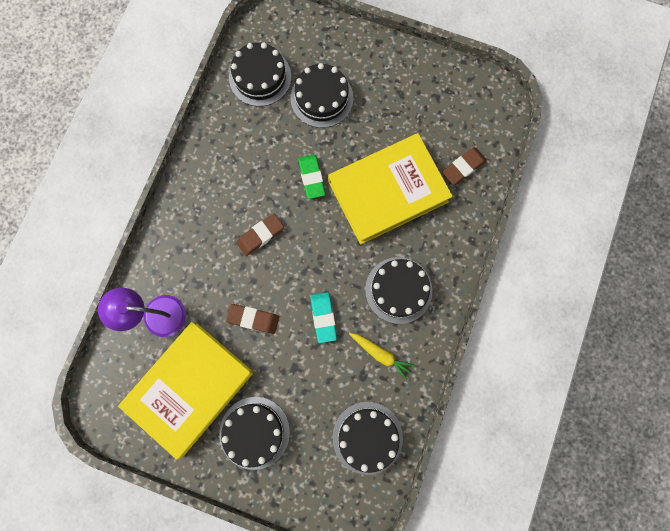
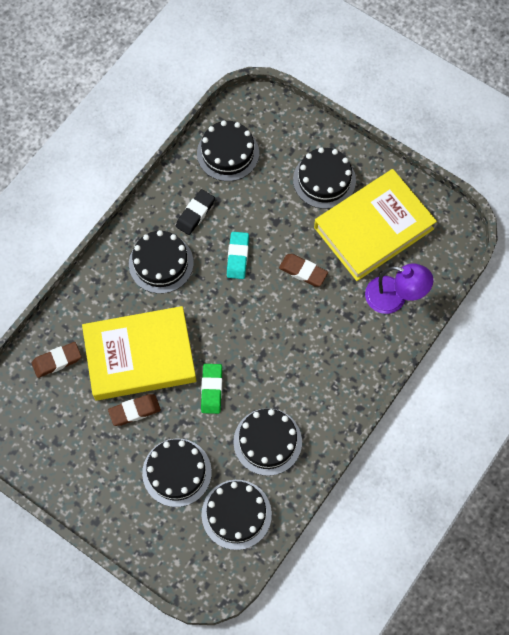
camera: 165 degrees left, 10 degrees down
brown eraser [236,214,284,256] -> brown eraser moved to [108,394,161,426]
yellow carrot [349,333,415,380] -> black eraser [176,189,215,235]
none -> black cake [233,408,302,476]

